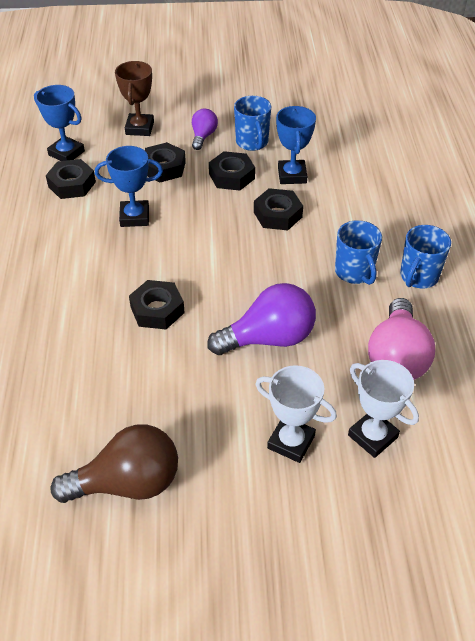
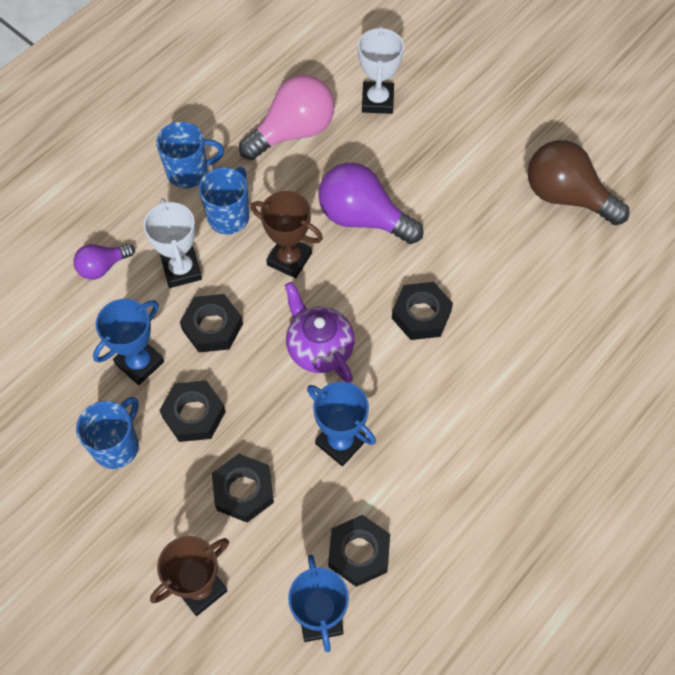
camera: 135 degrees left, 15 degrees up
purple light bulb [192,109,218,150] -> purple light bulb moved to [74,244,135,280]
white trophy [255,365,337,463] -> white trophy moved to [143,198,202,288]
none -> brown trophy [251,191,323,278]
none -> purple teapot [285,282,354,383]

